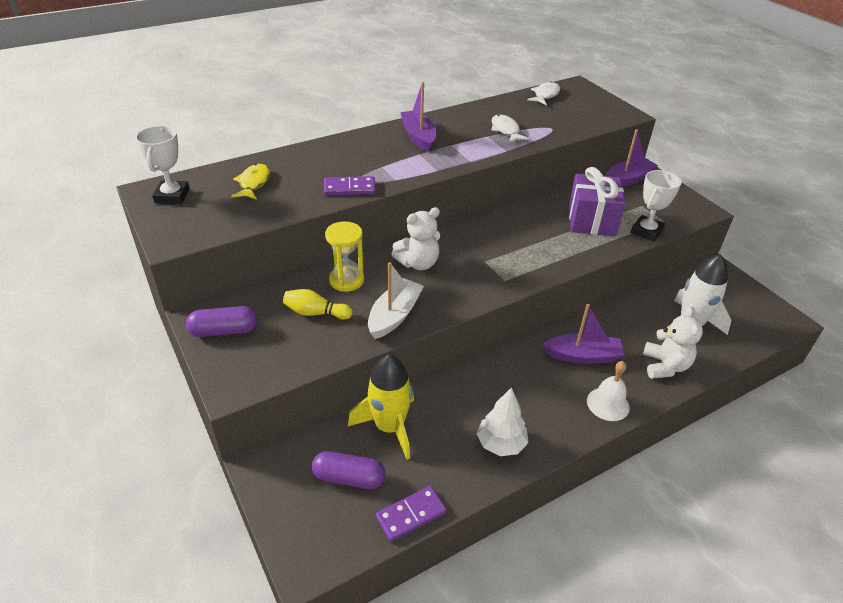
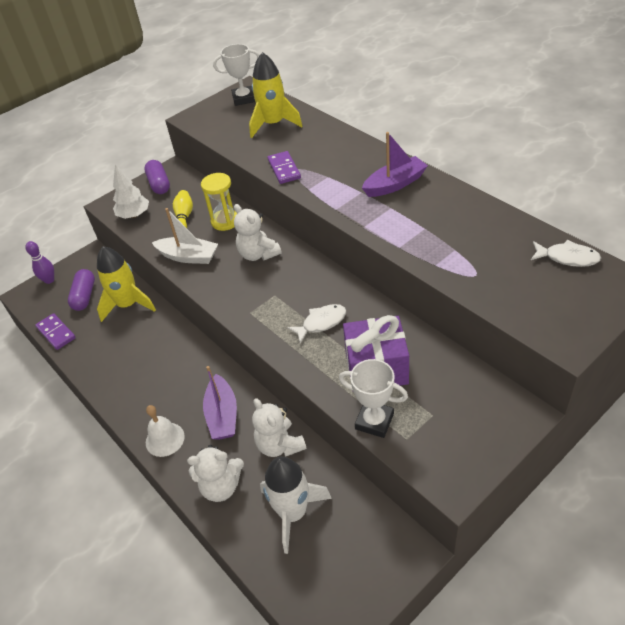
camera: 85 degrees right, 5 degrees up
yellow fish [231,164,270,200] -> yellow rocket [249,52,302,138]
white tree [477,387,528,456] -> white tree moved to [113,164,149,219]
white fish [491,115,529,143] -> white fish moved to [287,304,347,343]
purple boat [605,129,658,187] -> none
none -> purple bowling pin [25,241,54,284]
none -> white teddy bear [252,398,307,457]

